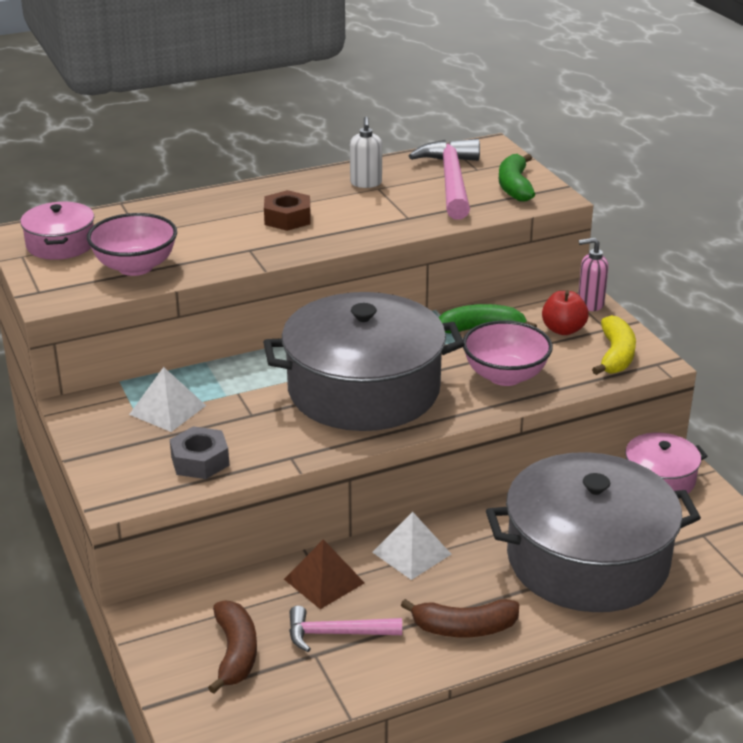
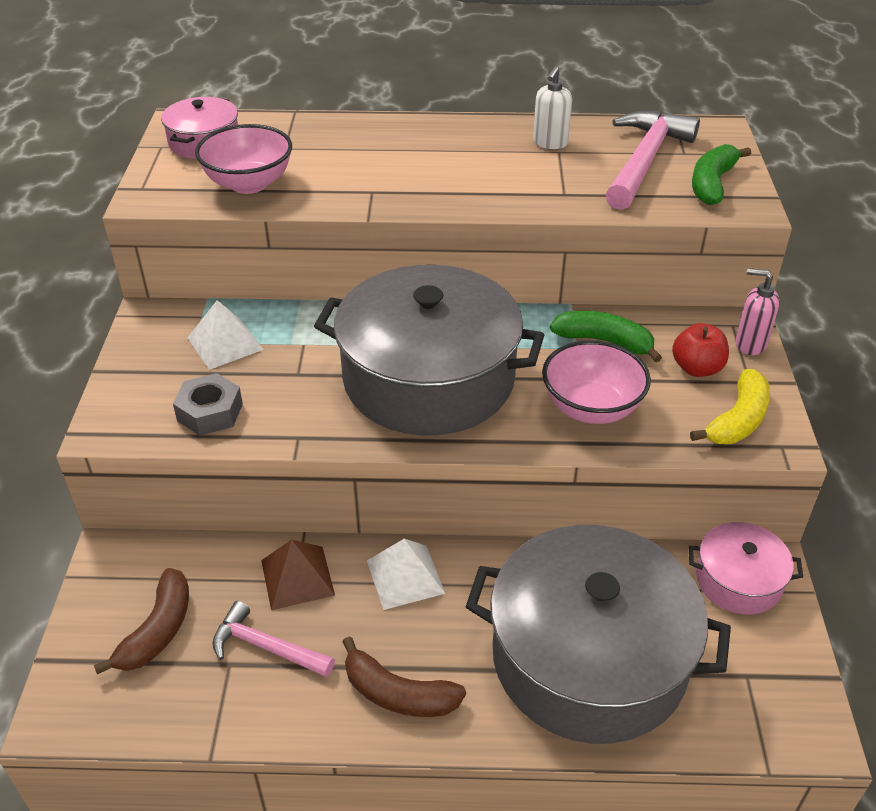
camera: 25 degrees right, 10 degrees up
brown nut [264,190,310,231] -> none

